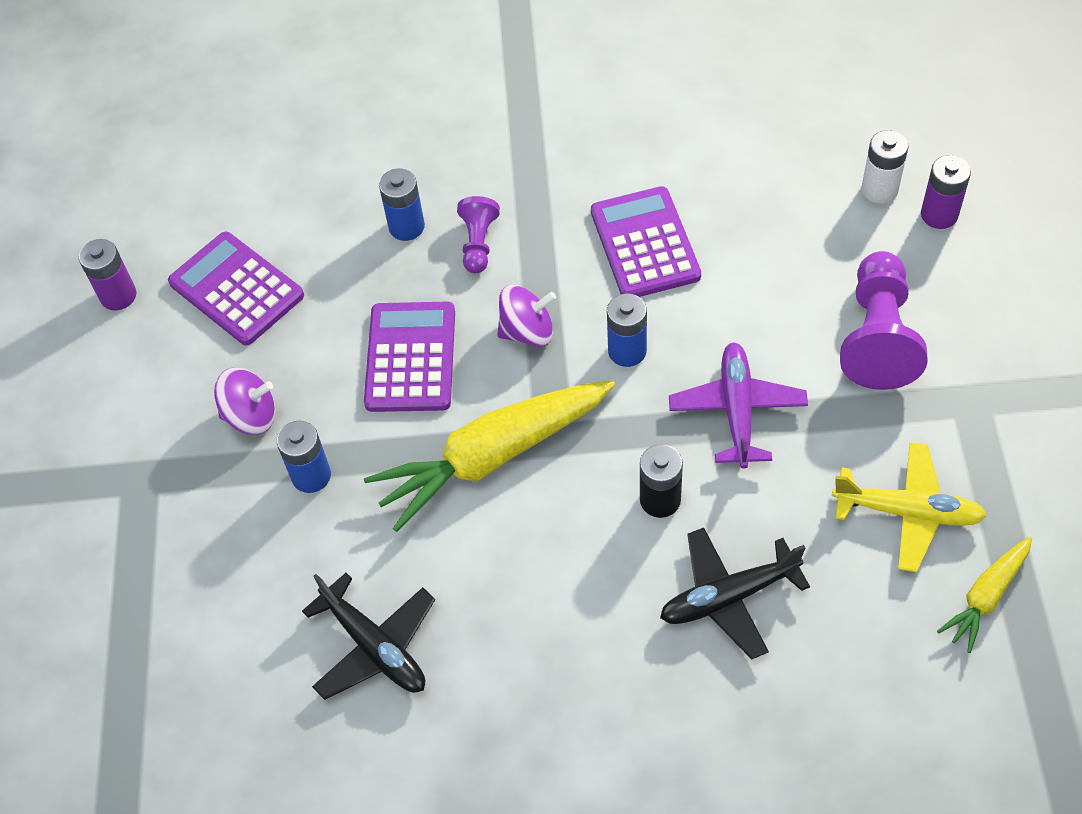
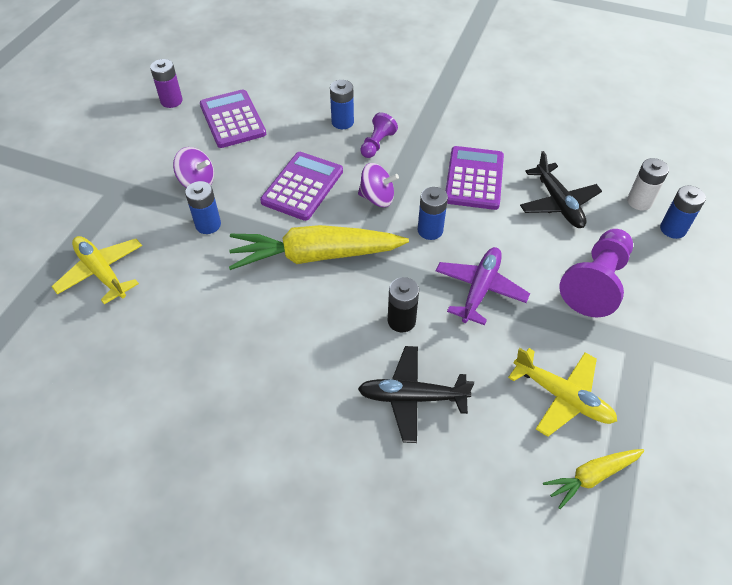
camera: 20 degrees right, 5 degrees down
black plane [302,573,435,700] -> black plane moved to [520,151,602,228]
purple battery [921,155,971,229] -> blue battery [660,185,706,239]
none -> yellow plane [51,236,142,304]

